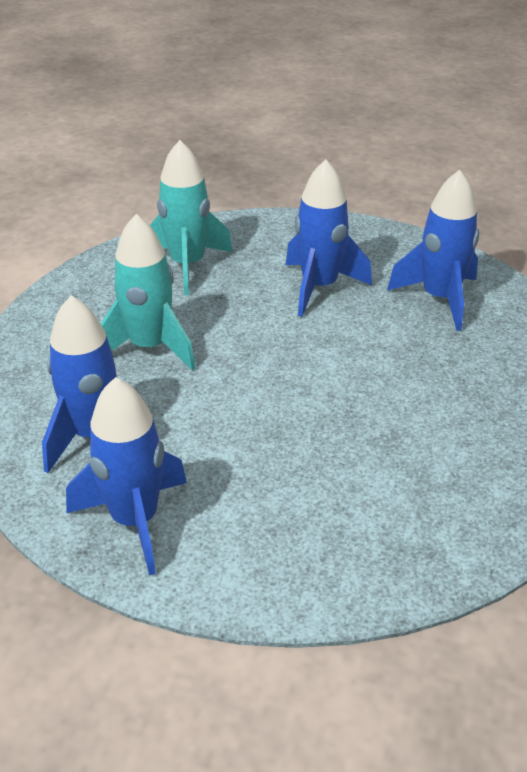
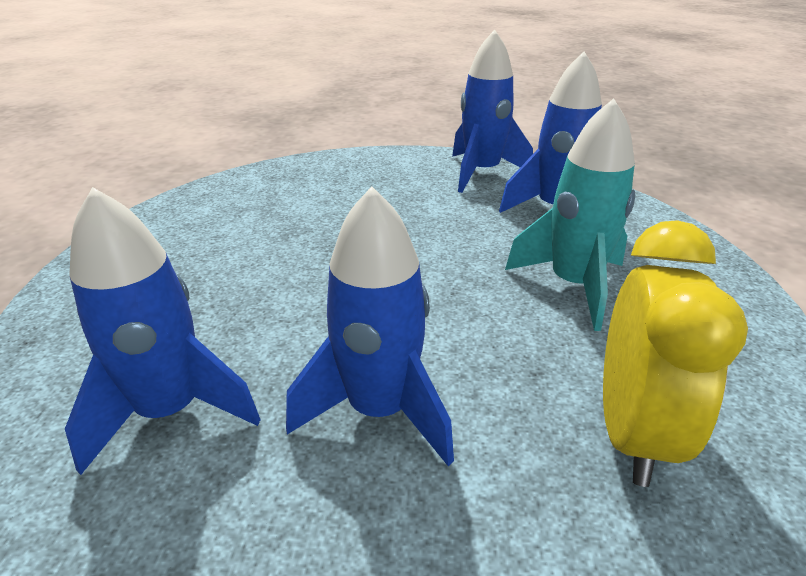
camera: 170 degrees right, 5 degrees down
turquoise rocket [150,140,233,295] -> yellow clock [603,220,748,487]

